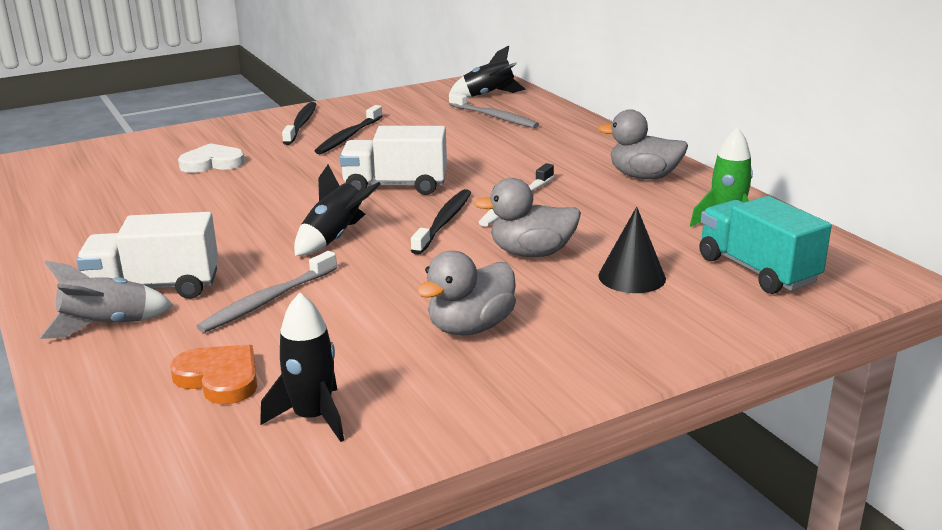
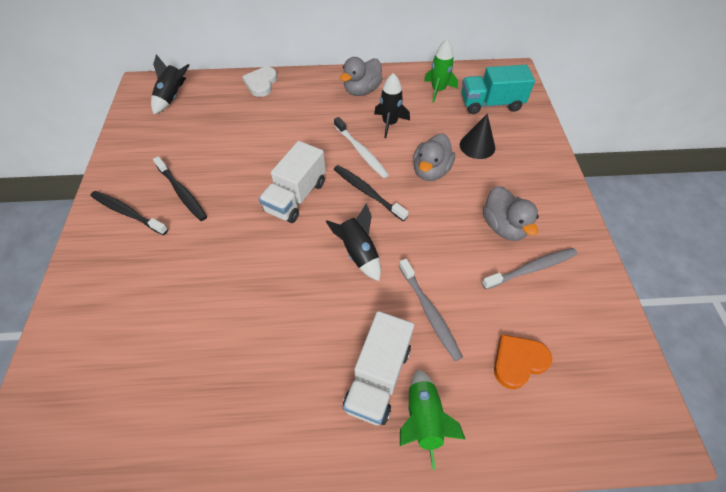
camera: 65 degrees left, 30 degrees up
grey rocket [40,260,174,339] -> green rocket [400,370,466,470]
white heart [178,143,245,173] -> white heart moved to [242,67,277,97]
black rocket [260,292,344,442] -> black rocket moved to [374,73,410,138]
grey toothbrush [449,92,539,128] -> grey toothbrush moved to [482,248,578,290]

